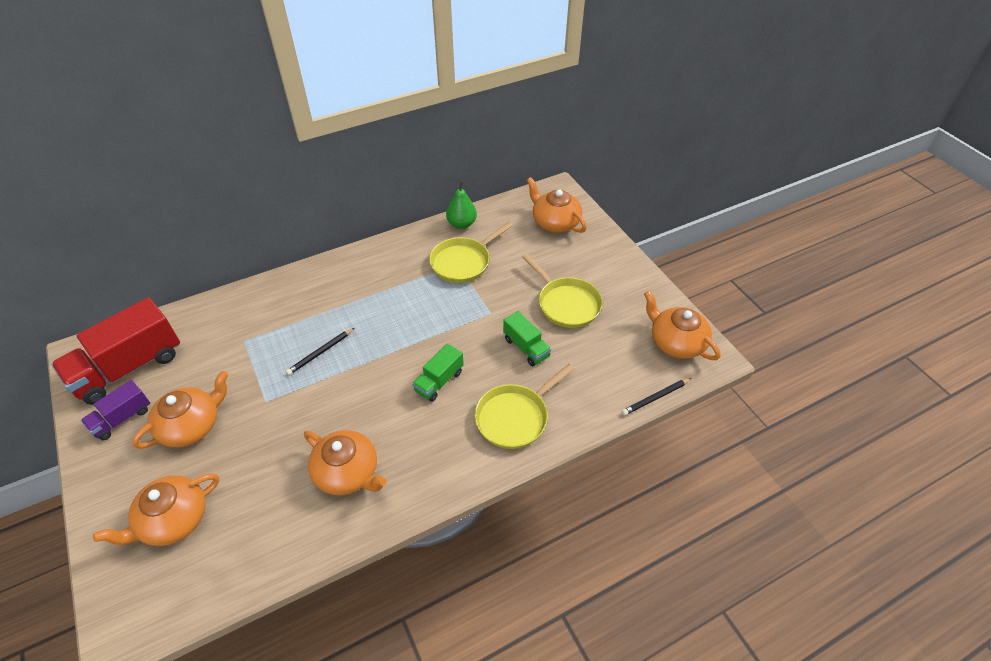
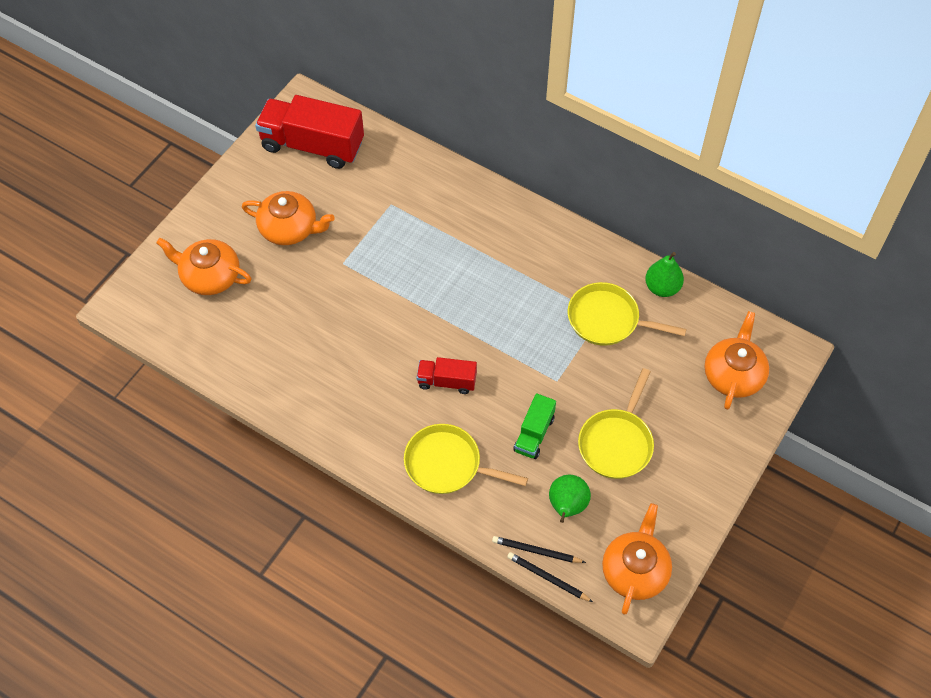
camera: 60 degrees right, 10 degrees up
purple truck [81,380,150,441] -> none
black pencil [286,328,354,375] -> black pencil moved to [492,536,586,563]
orange teapot [304,430,387,495] -> none
green truck [412,343,464,402] -> red truck [417,357,477,394]
none -> green pear [549,475,591,523]

